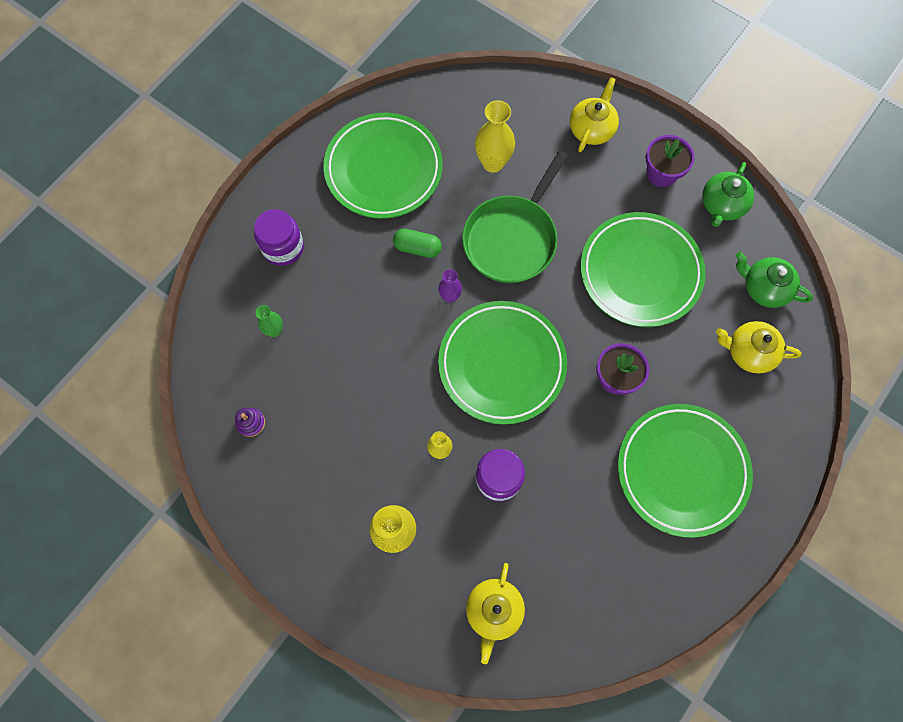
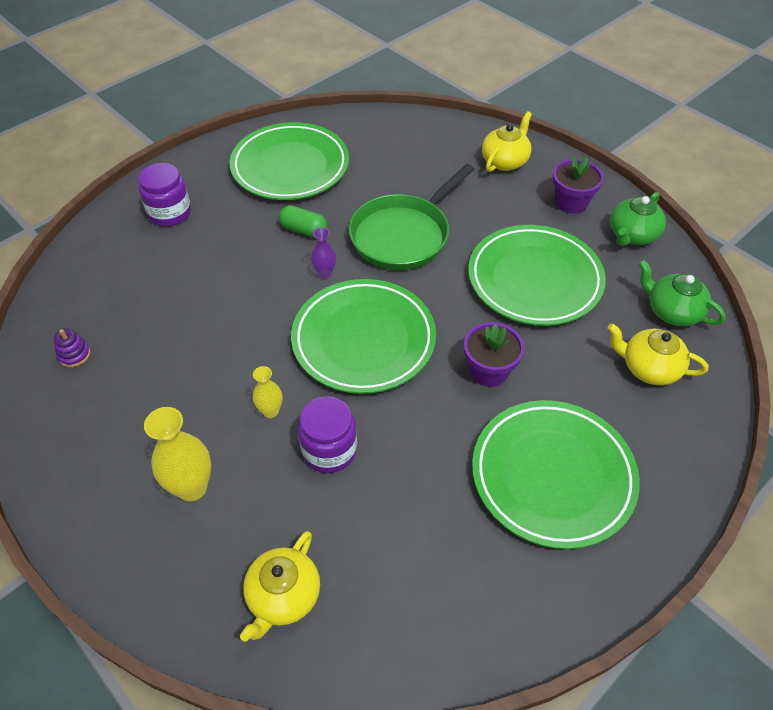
camera: 10 degrees right, 20 degrees down
green vase [255,305,283,337] -> none
yellow vase [475,100,515,173] -> none

